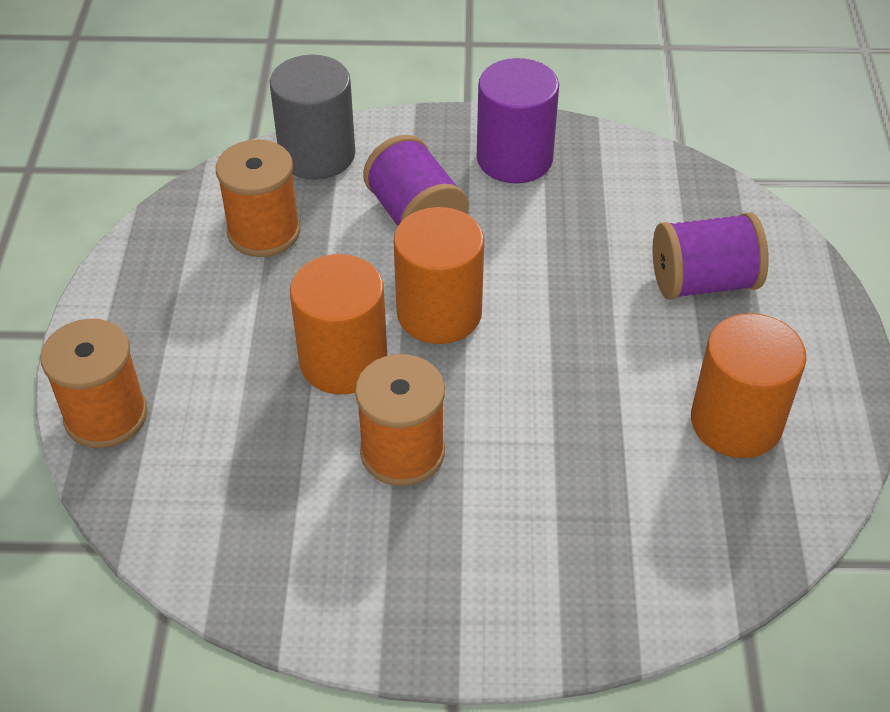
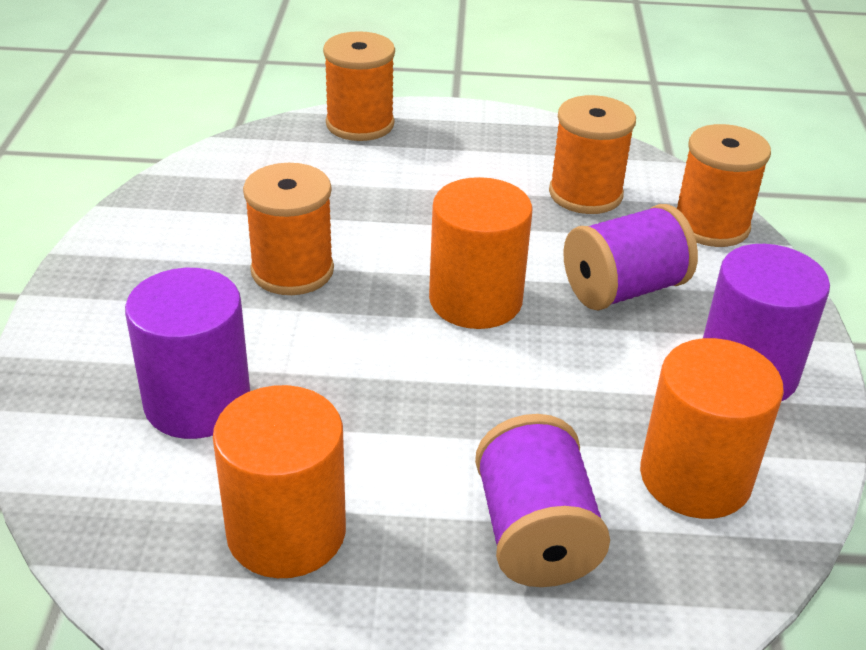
camera: 90 degrees right, 10 degrees down
grey cylinder [270,55,355,180] -> orange spool [677,124,771,247]
orange cylinder [290,254,387,395] -> orange cylinder moved to [640,338,784,519]
none -> purple cylinder [125,268,250,439]

